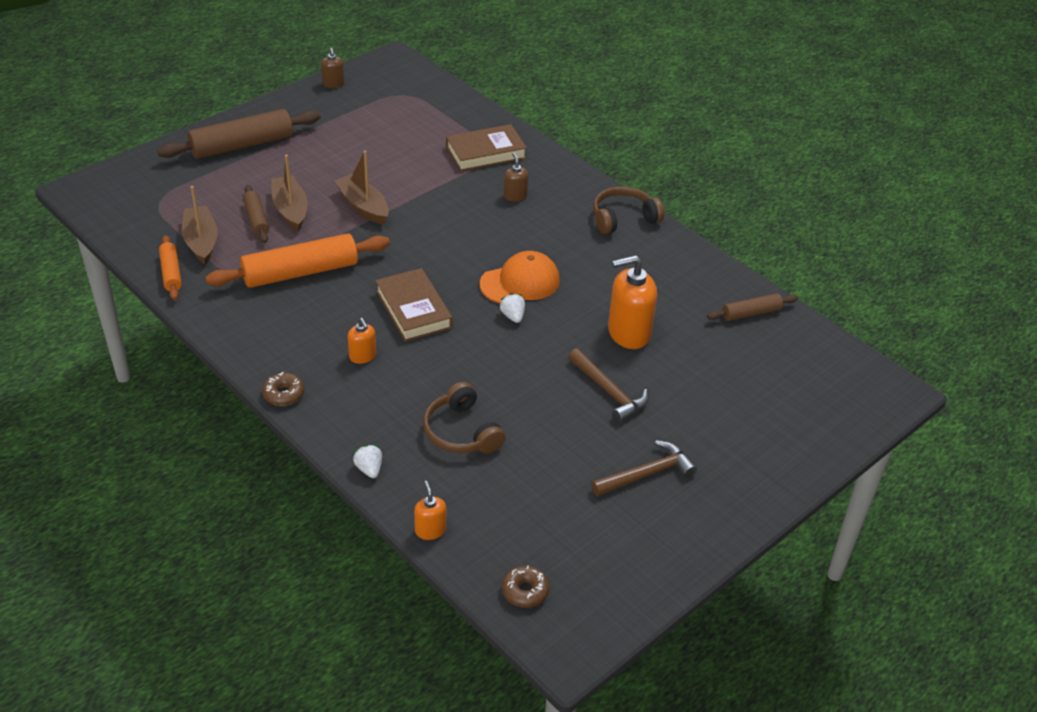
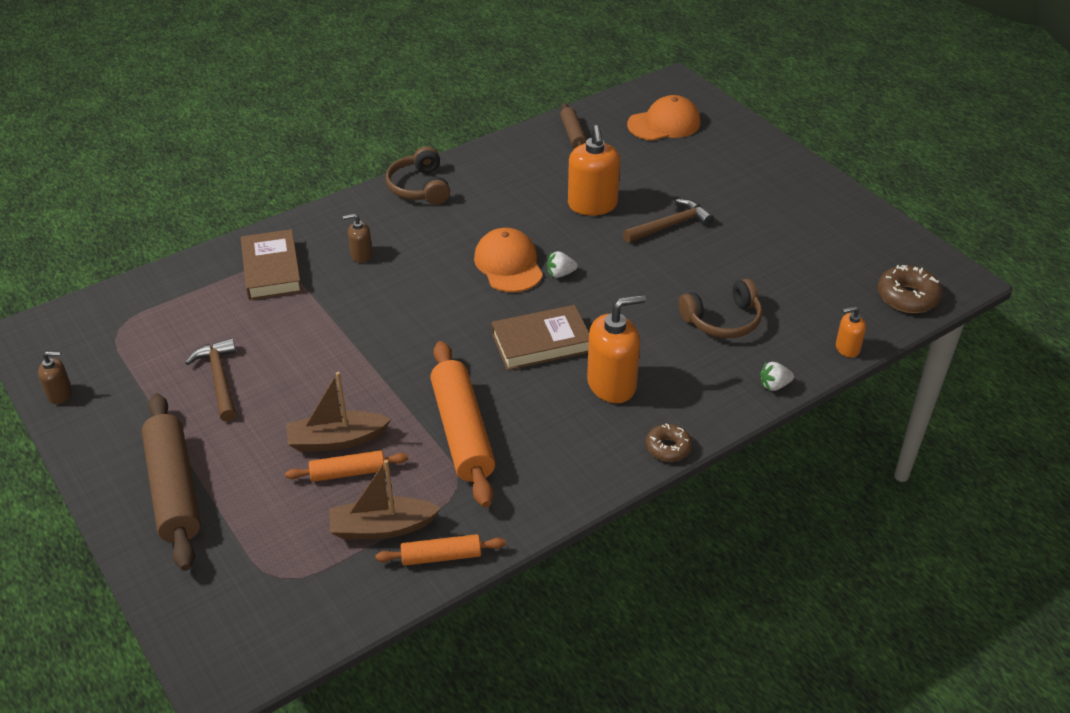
camera: 80 degrees left, 0 degrees up
brown rolling pin [243,185,269,243] -> orange rolling pin [285,450,408,482]
brown boat [334,151,389,225] -> none
orange soap dispenser [348,318,376,364] -> orange soap dispenser [587,295,646,403], size x1.94
brown donut [502,565,549,608] -> brown donut [877,265,942,313], size x1.54
brown hammer [591,440,697,496] -> brown hammer moved to [185,338,236,422]
none -> orange cap [627,95,701,141]

